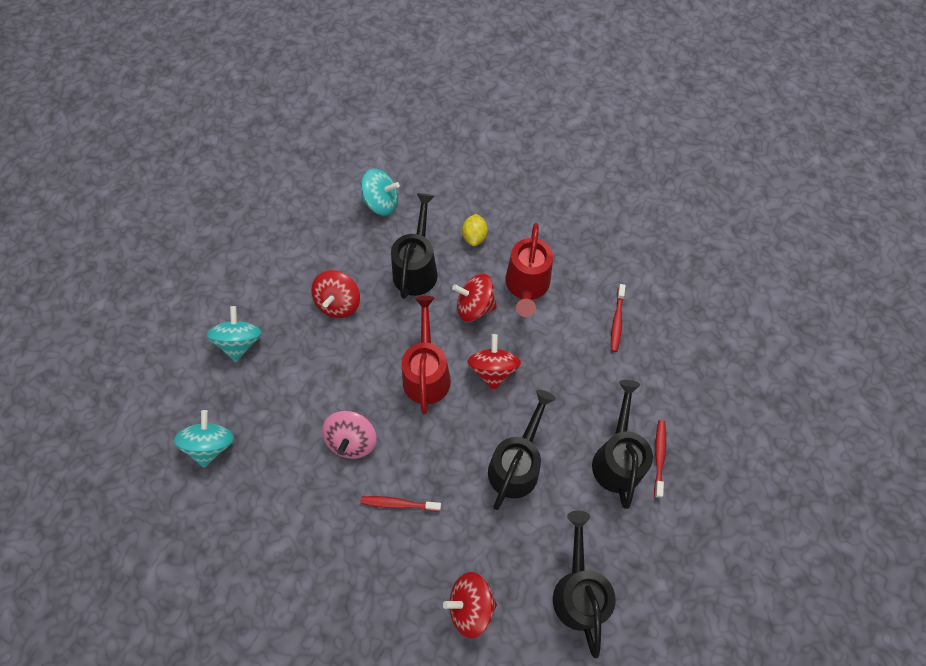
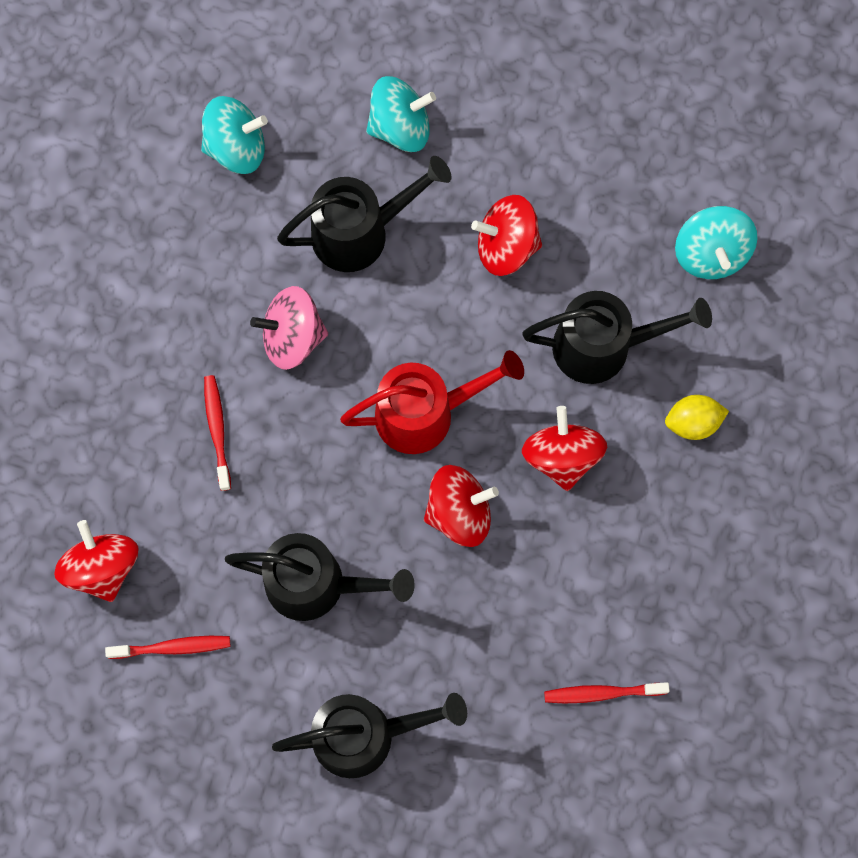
camera: 75 degrees right, 10 degrees up
red watering can [505,223,553,317] -> none
black watering can [553,511,616,659] -> black watering can moved to [277,156,452,272]
red toothbrush [654,420,666,498] -> red toothbrush moved to [105,636,230,659]

